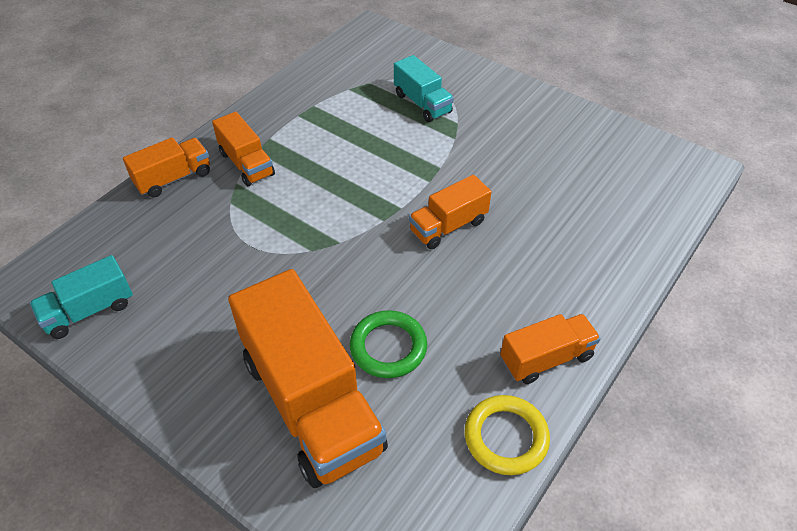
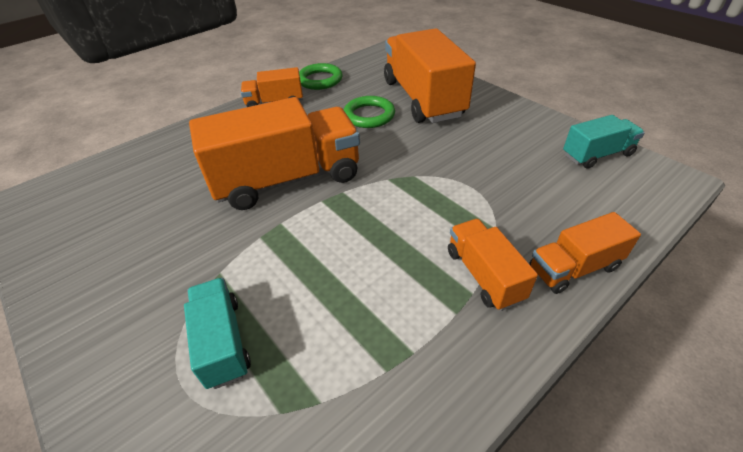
camera: 165 degrees left, 5 degrees down
orange truck [409,175,491,249] -> orange truck [189,97,360,210], size x1.97
yellow ring [465,395,550,475] -> green ring [299,63,342,90]

